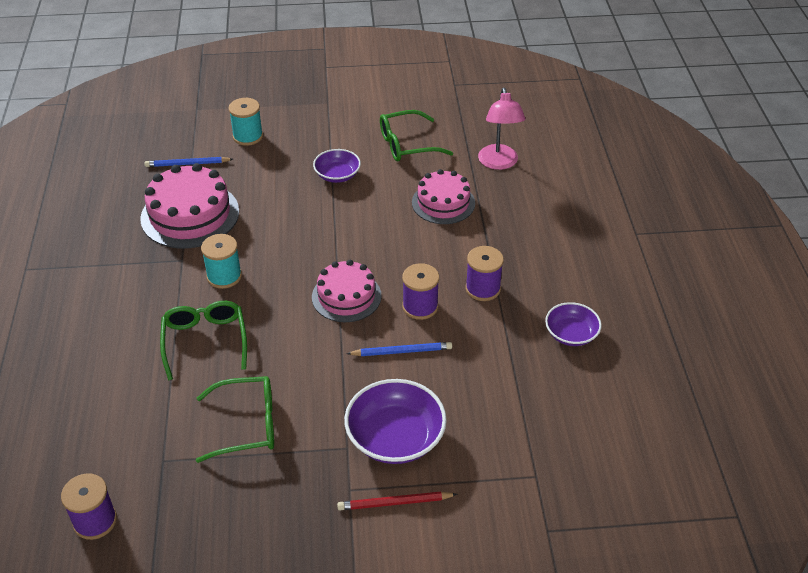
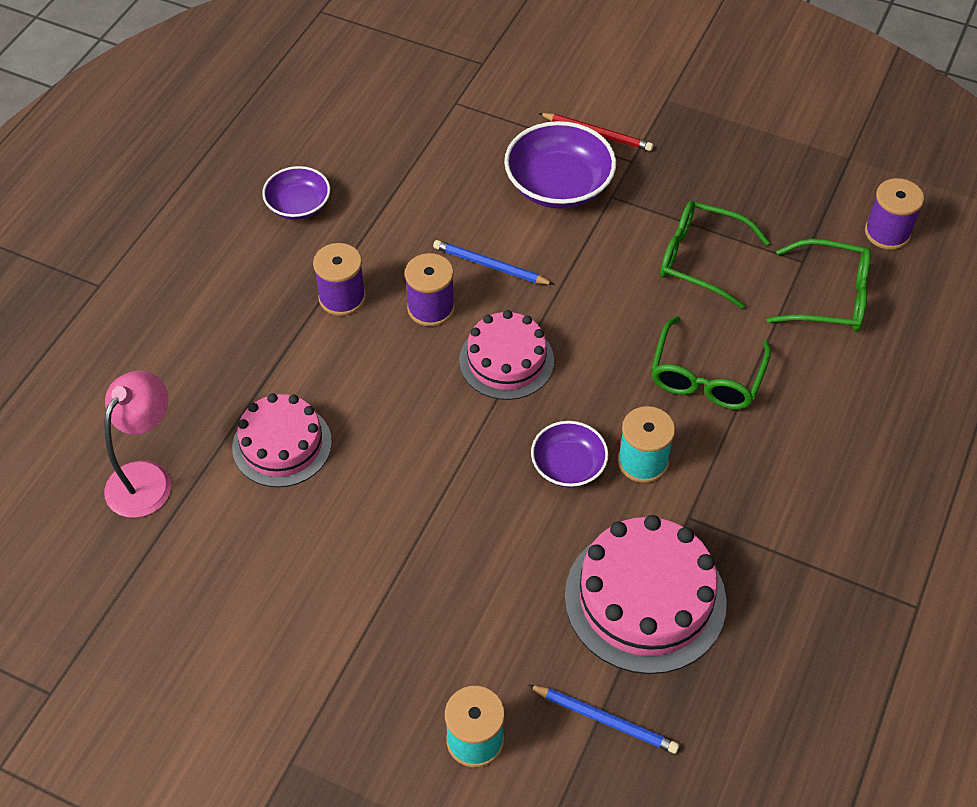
camera: 150 degrees left, 10 degrees up
purple bowl [313,149,361,183] -> purple bowl moved to [531,421,608,488]
green glasses [380,110,453,161] -> green glasses moved to [767,239,871,331]

